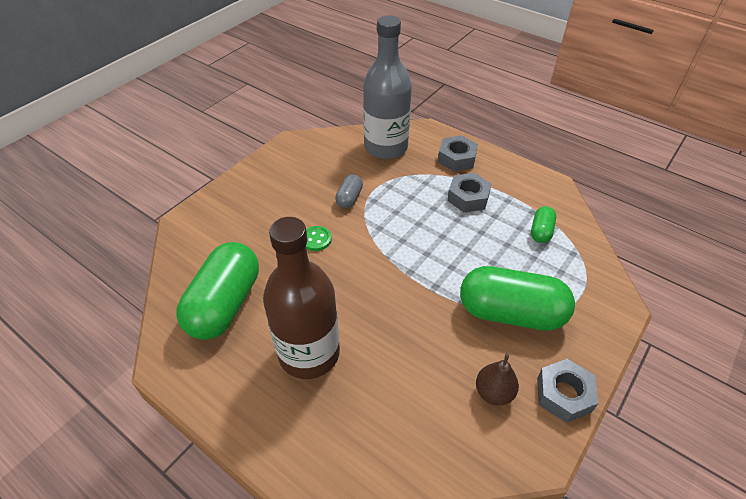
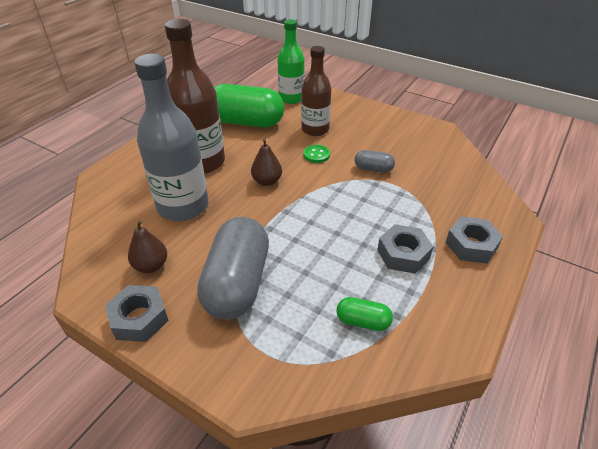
camera: 85 degrees right, 5 degrees down
grey bottle [363,15,412,159] -> grey bottle moved to [134,54,208,221]
green capsule [460,266,575,331] -> grey capsule [197,217,269,320]
none -> brown pear [251,139,282,186]
none -> green bottle [277,19,305,104]
none -> brown bottle [301,46,331,136]

